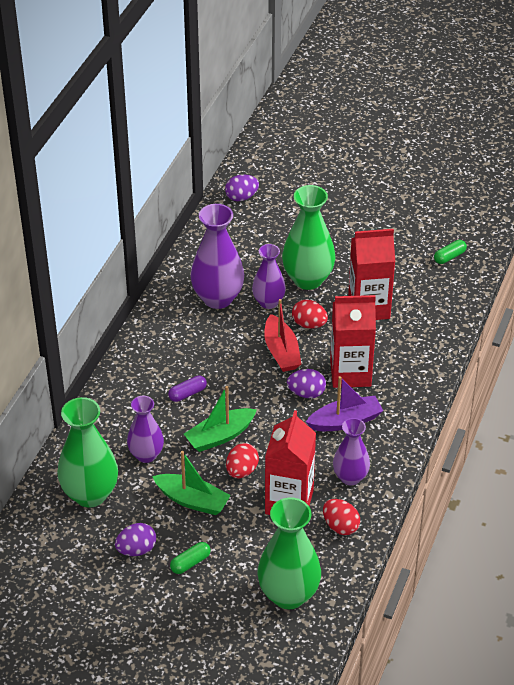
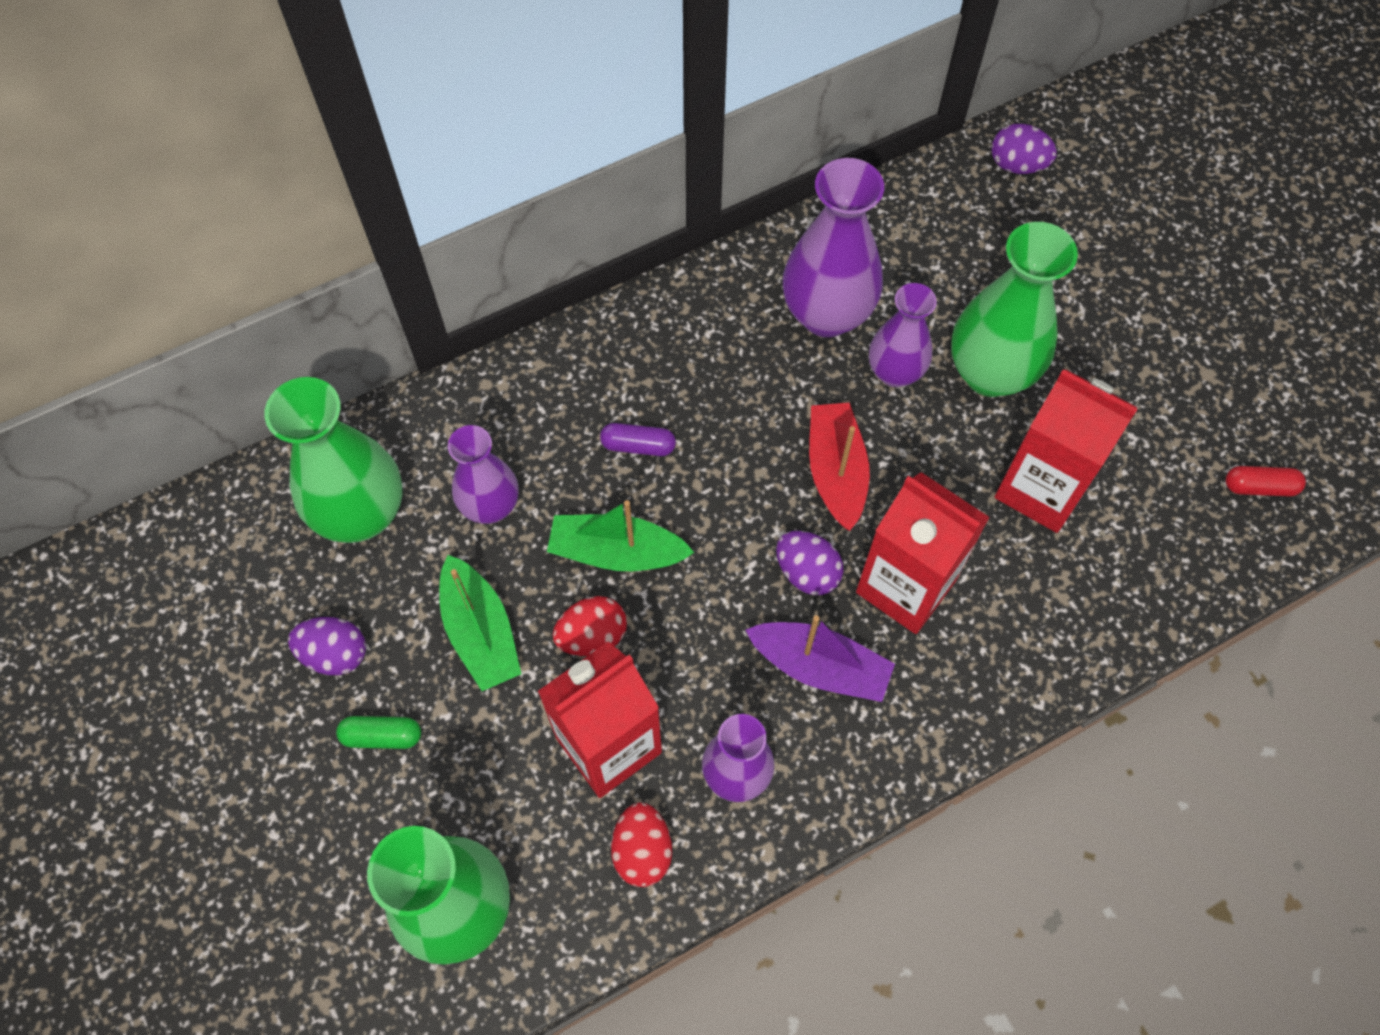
camera: 40 degrees right, 20 degrees up
red boat [264,299,301,372] -> red boat turned 150 degrees clockwise [809,403,870,531]
red egg [292,300,328,329] -> none
green capsule [434,240,467,264] -> red capsule [1225,466,1306,496]

